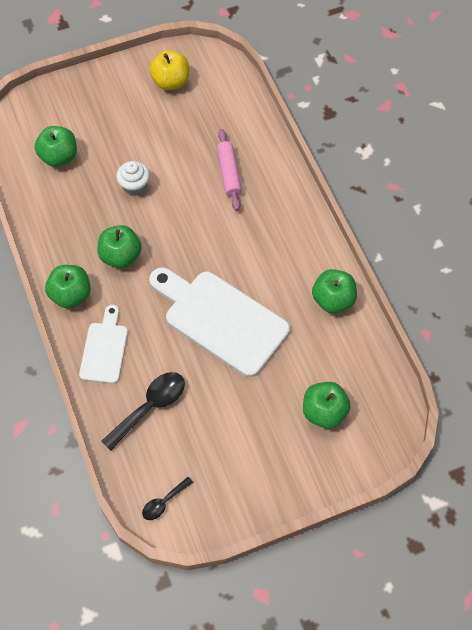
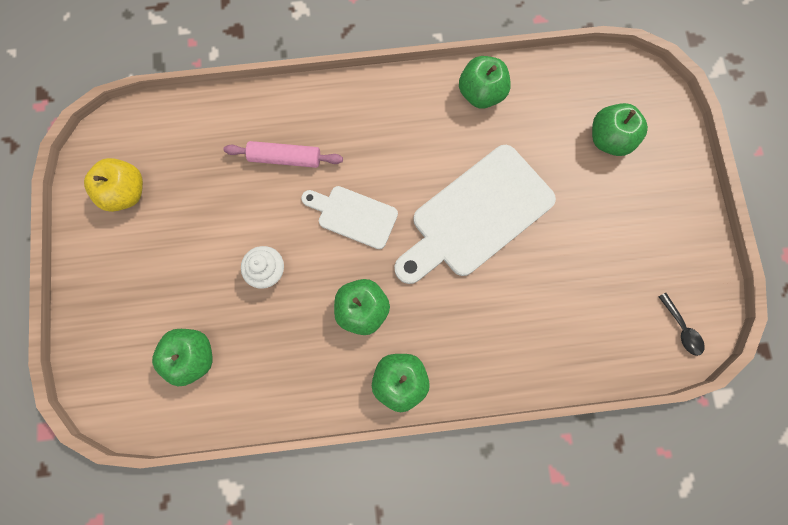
camera: 75 degrees left, 15 degrees up
white cutting board [79,305,128,384] -> white cutting board moved to [301,186,398,249]
black spoon [101,372,185,451] -> none

